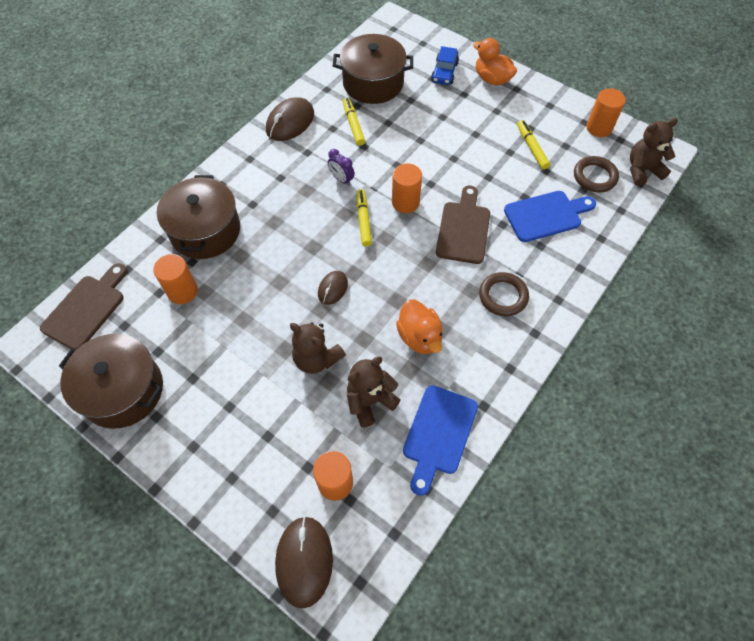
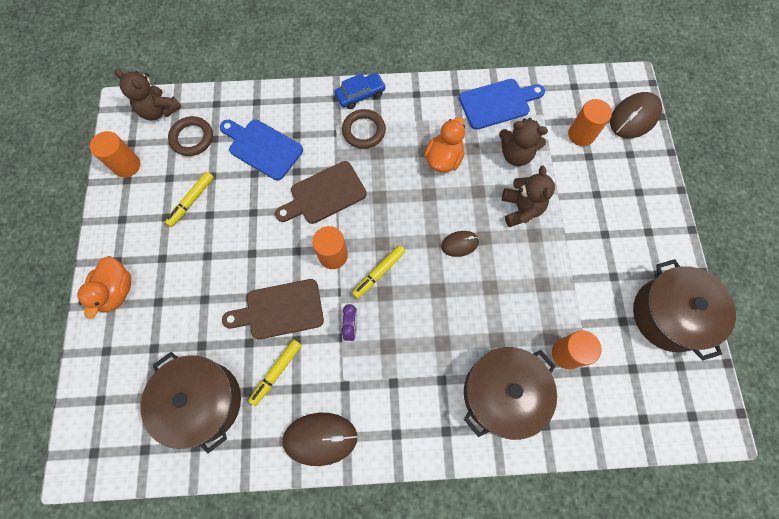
camera: 130 degrees left, 10 degrees up
brown cutting board [40,263,127,349] -> brown cutting board moved to [222,279,324,339]
blue car [431,46,459,85] -> blue car moved to [335,73,386,109]

